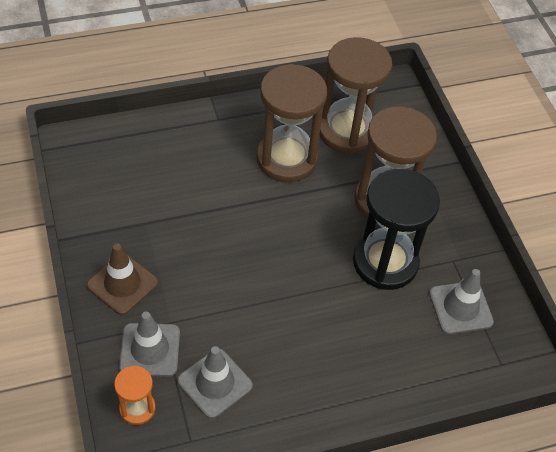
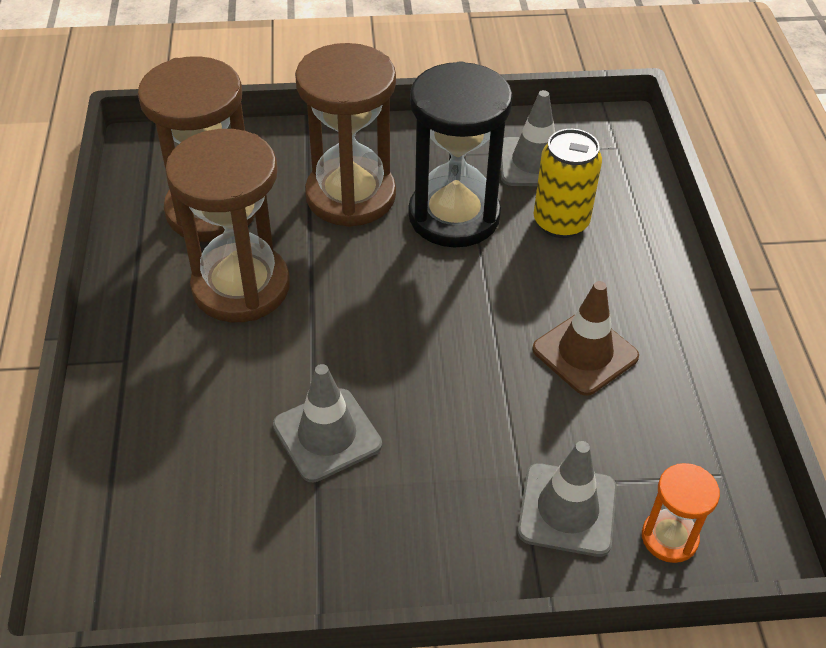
camera: 75 degrees left, 5 degrees down
brown traffic cone [87,244,158,315] -> brown traffic cone moved to [532,281,639,396]
grey traffic cone [178,346,253,419] -> grey traffic cone moved to [273,364,382,482]
none -> yellow can [534,129,602,238]

